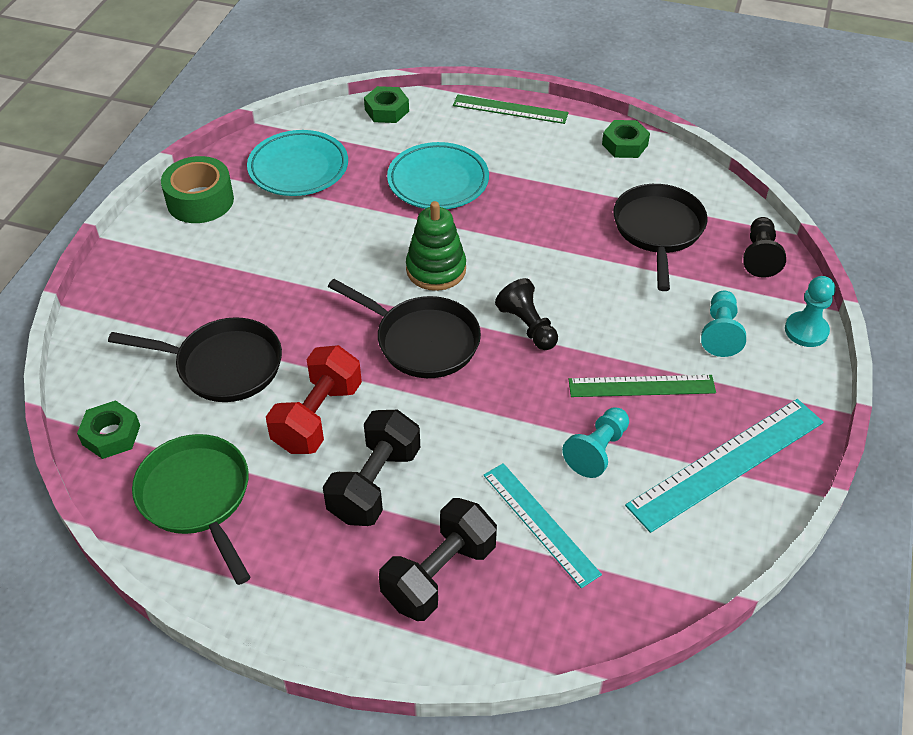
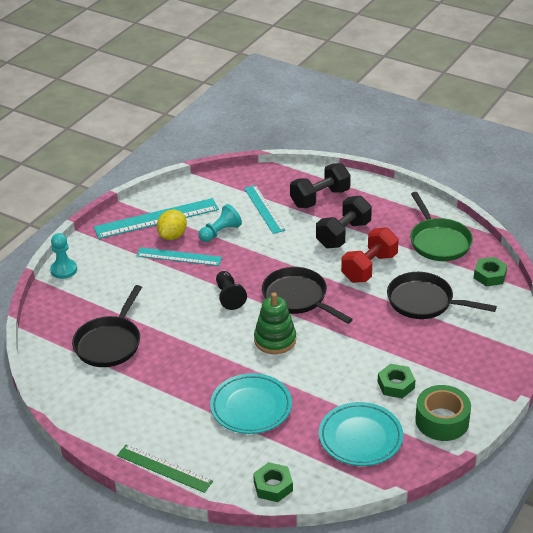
camera: 165 degrees left, 10 degrees down
green ruler [569,375,716,397] -> turquoise ruler [136,247,222,266]
green nut [602,120,650,158] -> green nut moved to [378,364,415,398]
turquoise pawn [701,291,746,357] -> none
black pawn [743,217,786,278] -> none
none -> yellow lemon [157,210,187,240]

